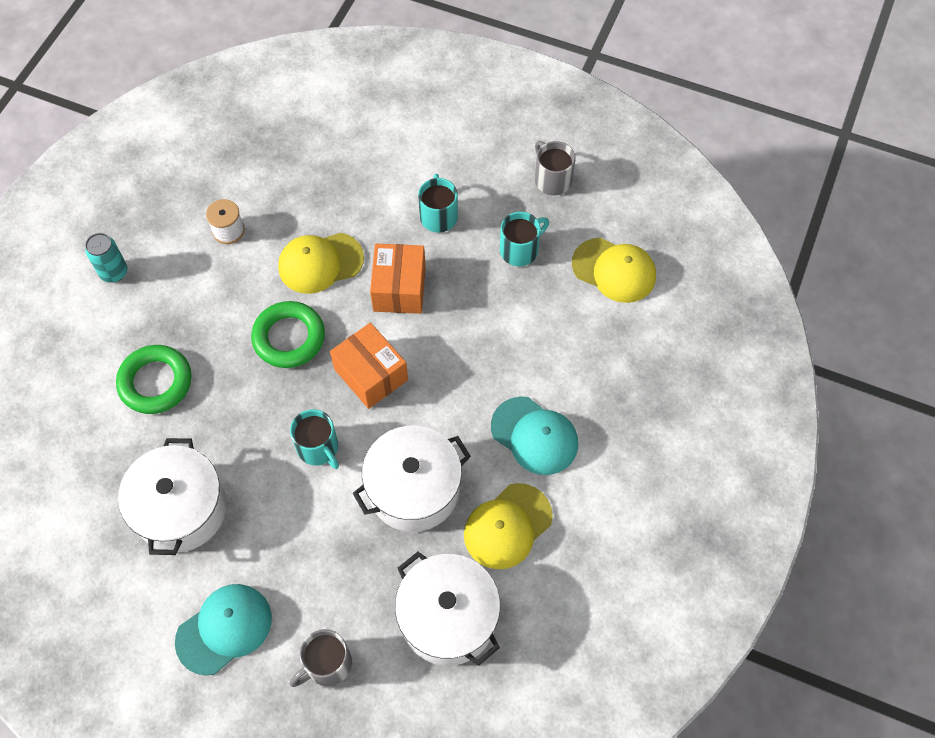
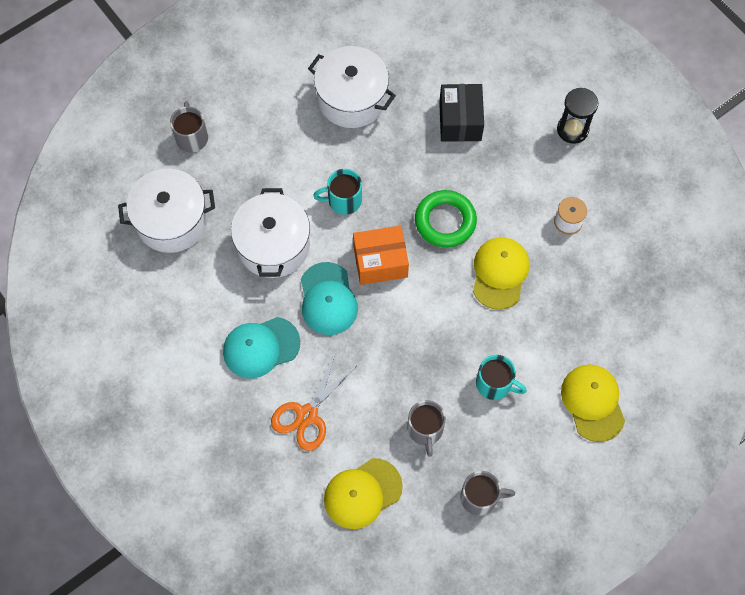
camera: 120 degrees right, 5 degrees up
turquoise can [85,233,127,283] -> black hourglass [557,88,598,144]
green ring [116,345,192,414] -> black box [439,84,484,142]
turquoise cap [175,584,272,675] -> turquoise cap moved to [301,262,358,335]
orange box [370,244,426,314] -> none
yellow cap [464,483,553,569] -> yellow cap moved to [561,364,625,442]
turquoise mug [500,212,549,266] -> grey mug [407,400,446,457]
none -> orange scissors [271,353,355,451]

